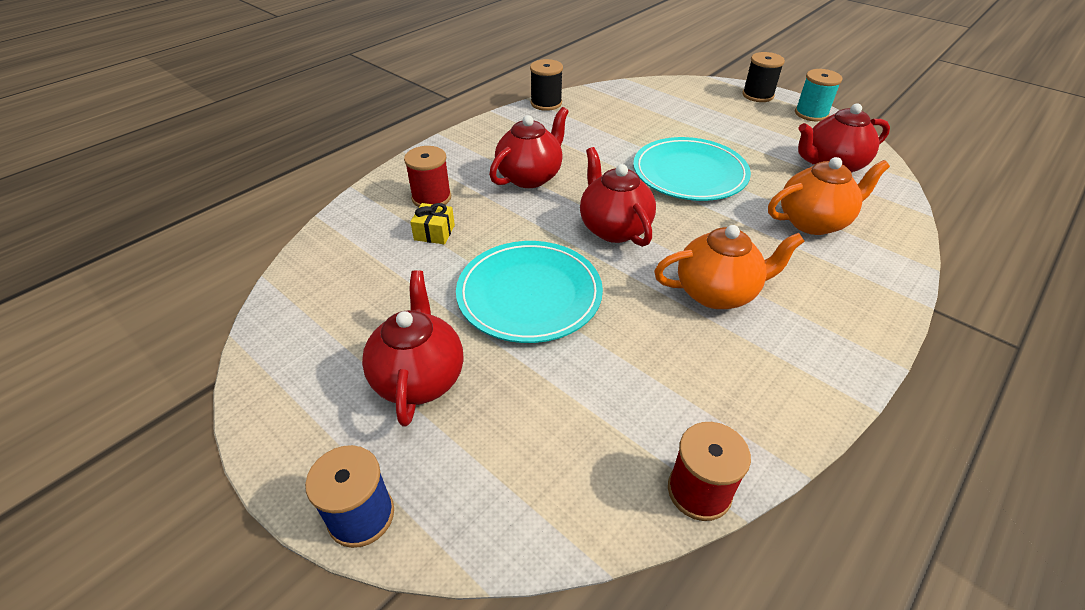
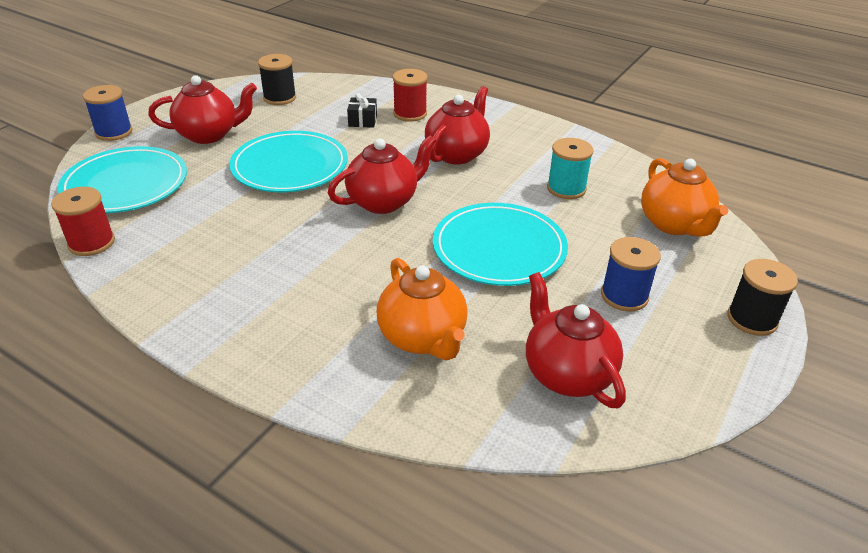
camera: 80 degrees right, 5 degrees down
yellow gift [410,203,455,244] -> black gift [347,93,377,128]
red teapot [489,107,569,188] -> red teapot turned 90 degrees counterclockwise [425,86,490,164]
black spool [530,59,563,111] -> black spool moved to [258,54,296,105]
orange teapot [654,225,805,309] -> orange teapot moved to [641,158,728,237]
turquoise spool [795,69,842,121] -> turquoise spool moved to [547,138,594,199]
none -> turquoise plate [58,146,187,213]
none -> blue spool [601,237,661,312]

